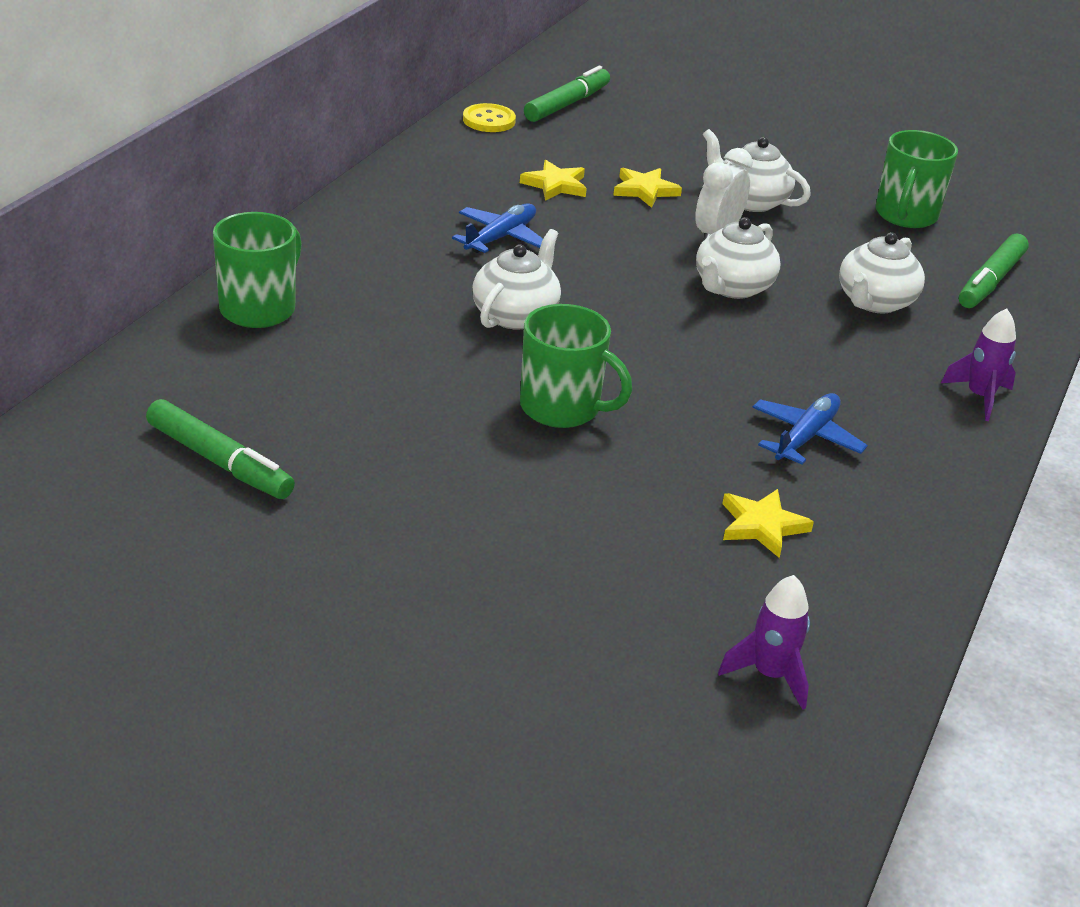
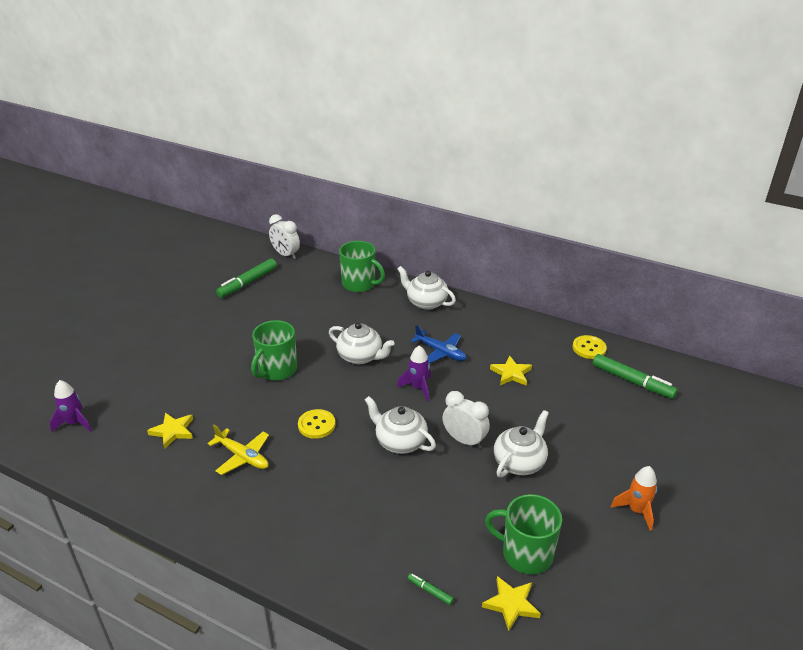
camera: 95 degrees right, 0 degrees up
yellow star [613,168,682,208] -> yellow star moved to [482,576,541,631]
blue plane [752,393,868,465] -> yellow plane [207,425,269,475]
white teapot [839,232,925,313] -> white teapot moved to [397,266,456,310]
purple rocket [941,309,1016,421] -> purple rocket moved to [397,345,431,402]
green marker [959,234,1029,308] -> green marker [408,573,454,605], size x0.45
none -> white clock [269,214,300,259]
none -> yellow button [298,409,335,439]
none -> orange rocket [611,466,657,531]

